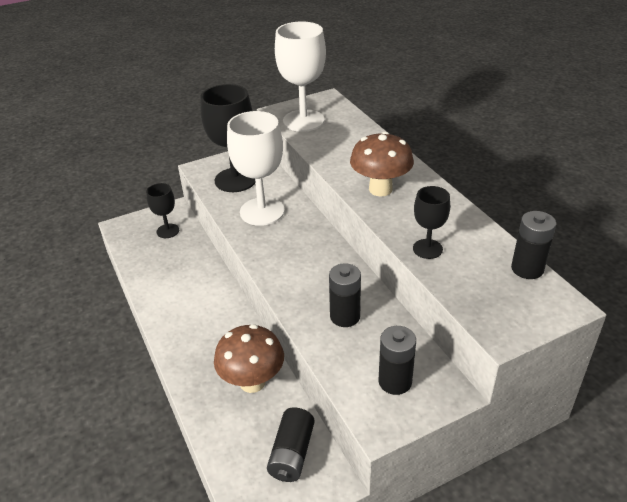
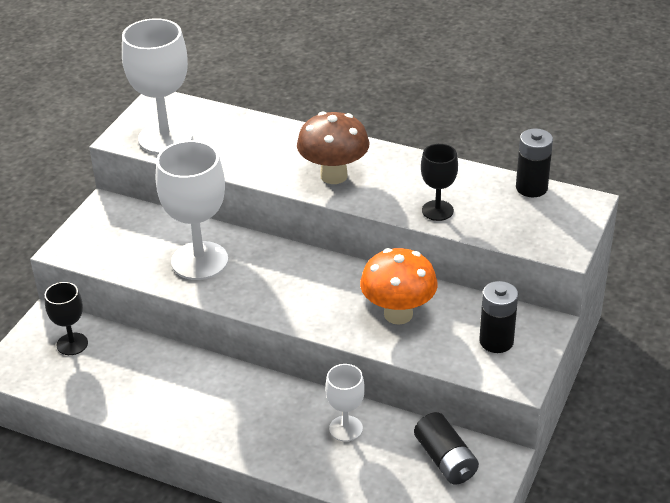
camera: 40 degrees left, 0 degrees up
black goblet [200,84,256,192] -> none
brown mushroom [214,324,284,393] -> white goblet [325,364,365,442]
black battery [329,263,361,327] -> orange mushroom [360,248,438,325]

